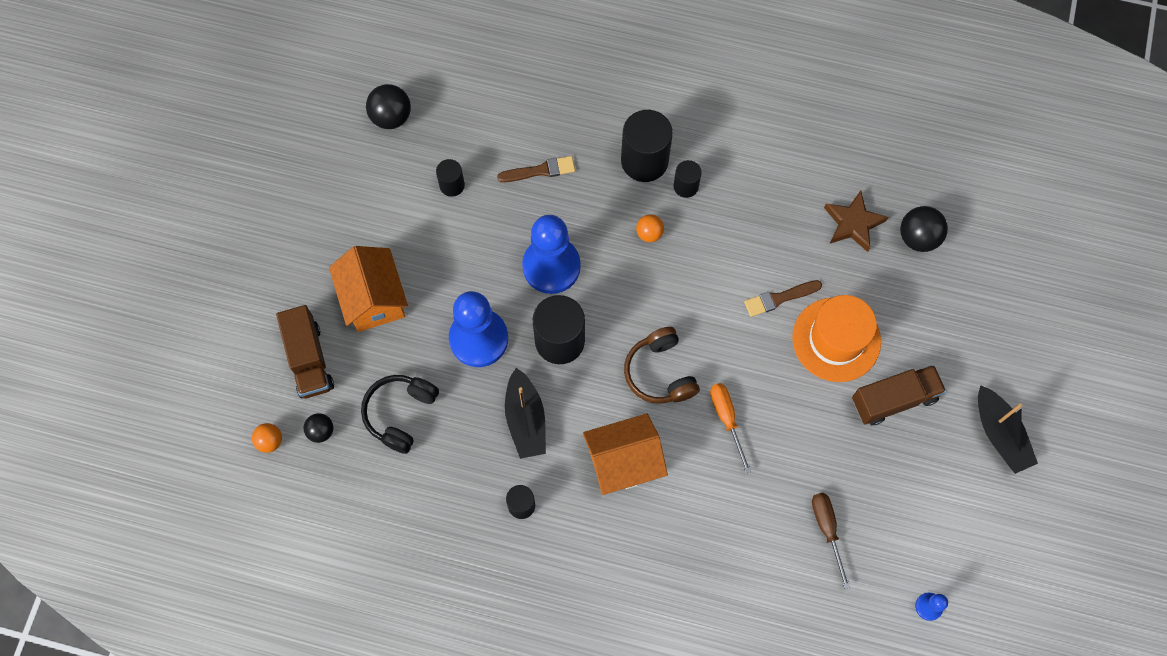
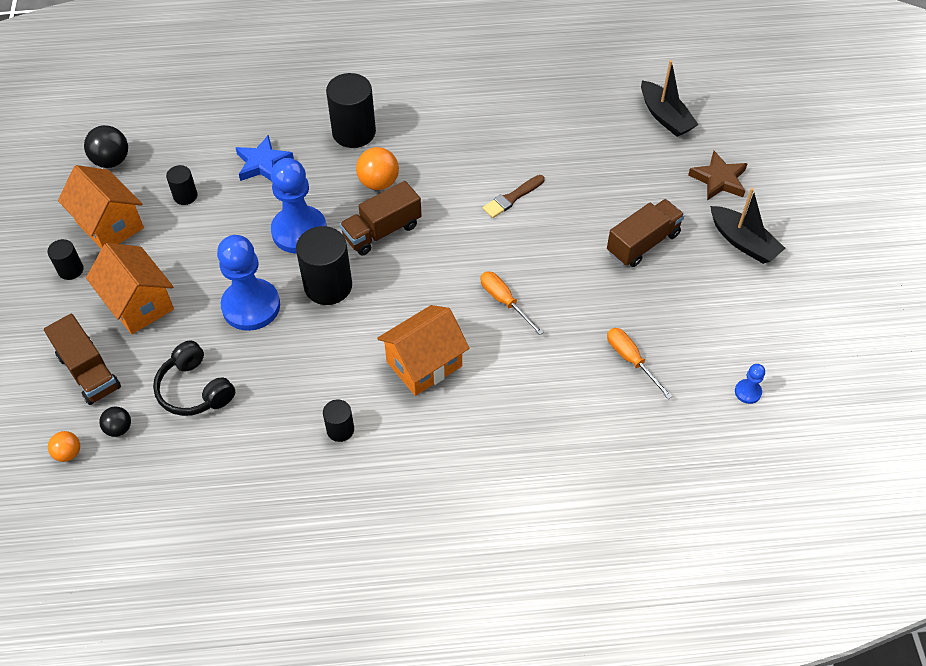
camera: 20 degrees left, 15 degrees down
black headphones [361,375,439,454] -> black headphones turned 45 degrees counterclockwise [153,340,235,416]
brown brush [497,156,575,182] -> blue star [236,135,294,181]
black boat [505,368,546,459] -> black boat moved to [641,60,699,137]
brown headphones [624,327,700,404] -> none
orange ball [636,214,664,242] -> orange ball [356,147,399,190], size x1.64
black cylinder [674,160,702,198] -> black cylinder moved to [47,239,84,280]
orange hat [792,295,881,382] -> none
brown screwdriver [812,493,850,589] -> orange screwdriver [607,328,673,399]
brown star [824,191,888,252] -> brown star moved to [688,151,748,200]
black ball [900,206,948,252] -> none
none -> orange house [58,165,144,249]
none -> brown truck [340,181,422,255]

